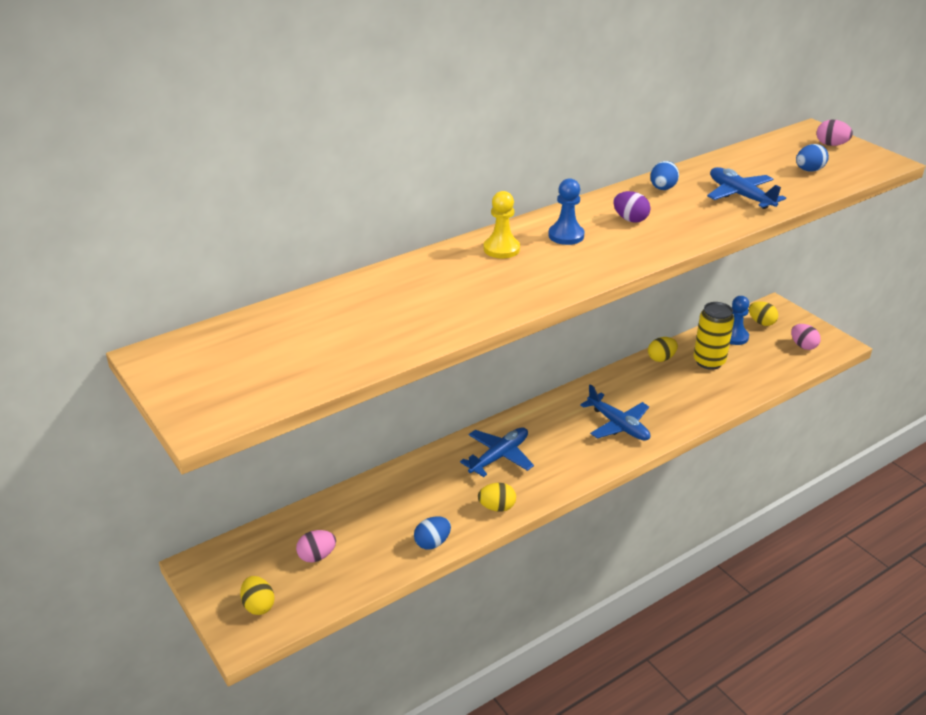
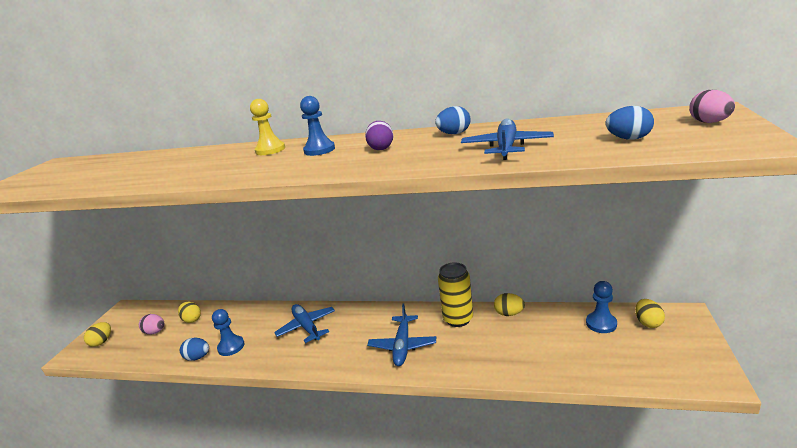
camera: 50 degrees right, 10 degrees down
blue plane [460,427,534,477] -> blue plane turned 120 degrees counterclockwise [274,304,335,343]
yellow egg [478,483,516,512] -> yellow egg moved to [178,302,201,323]
yellow can [693,302,734,370] -> yellow can moved to [438,262,473,327]
pink egg [791,324,821,350] -> none
none -> blue pawn [212,309,245,356]

